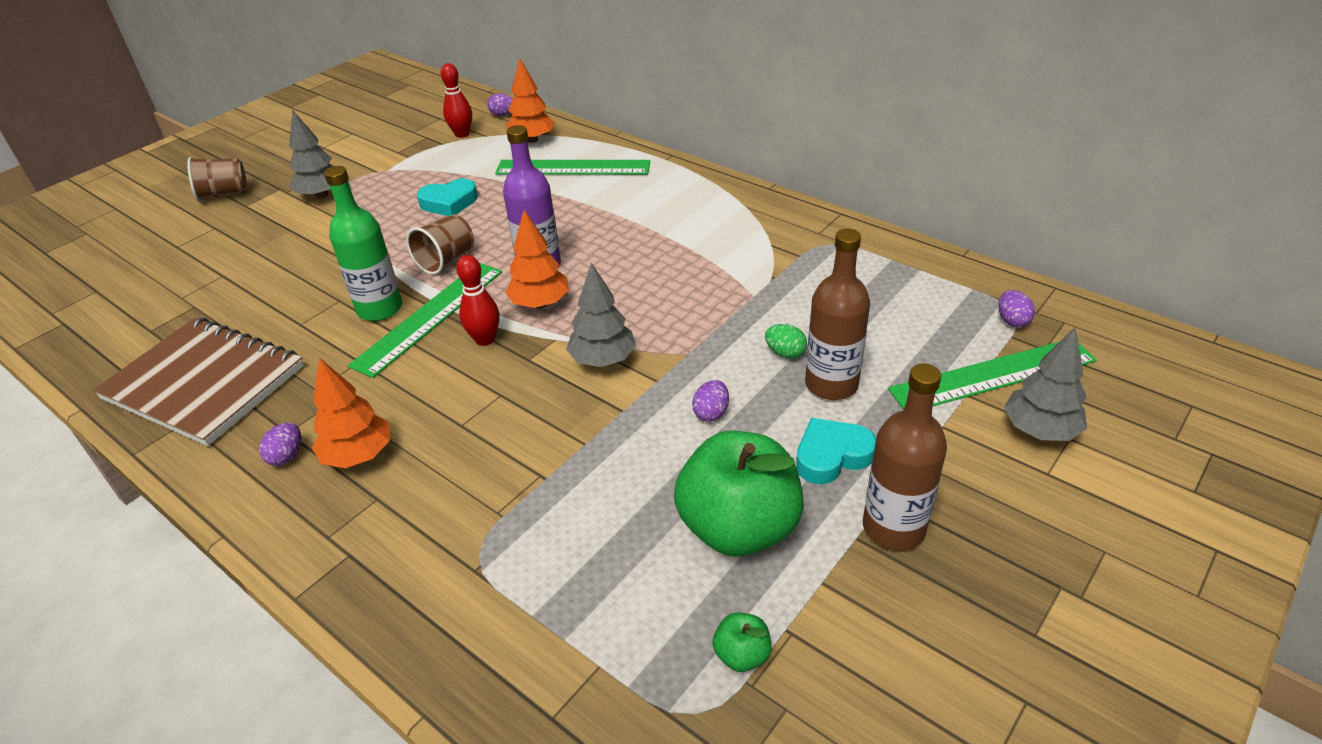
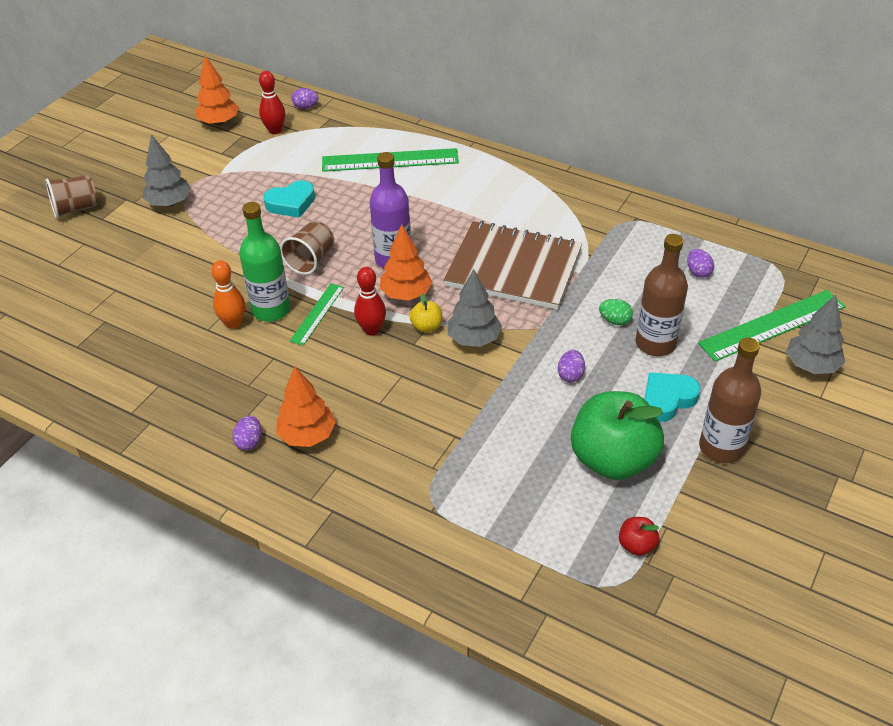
camera: 10 degrees left, 5 degrees up
brown notebook [93,317,304,446] -> brown notebook moved to [444,221,582,310]
green ruler [348,263,502,378] -> green ruler [290,283,344,346], size x0.56
orange tree [506,57,555,143] -> orange tree moved to [195,56,239,126]
green apple [713,612,772,672] -> red apple [619,517,659,556]
purple egg [999,290,1035,327] -> purple egg moved to [687,249,714,278]
none -> orange bowling pin [211,260,245,329]
none -> yellow apple [409,293,442,332]

